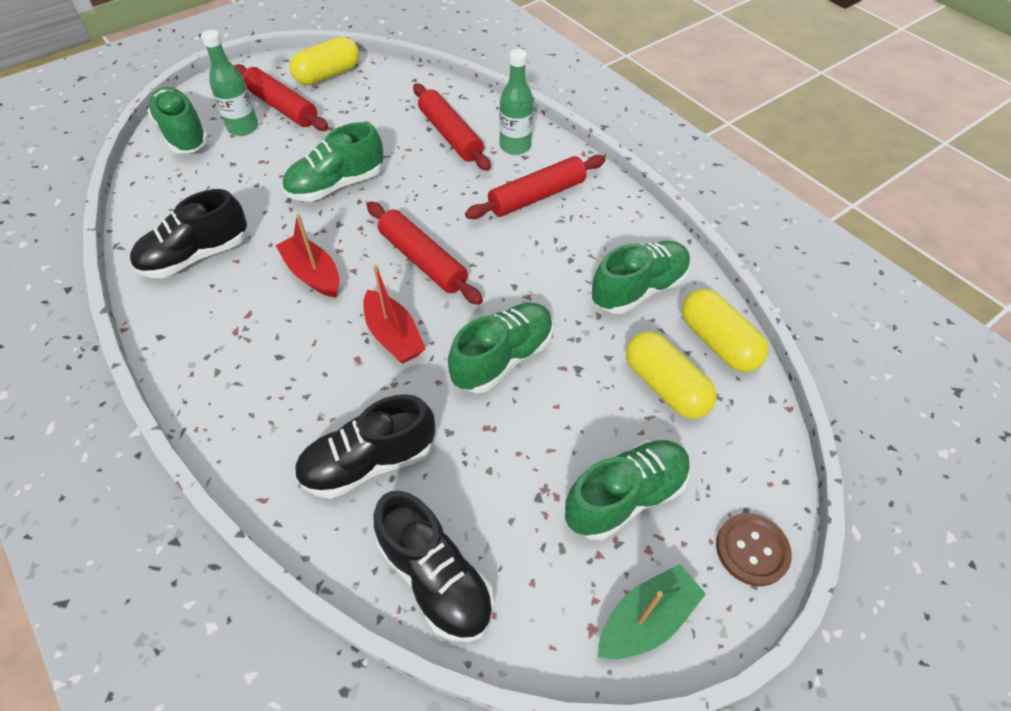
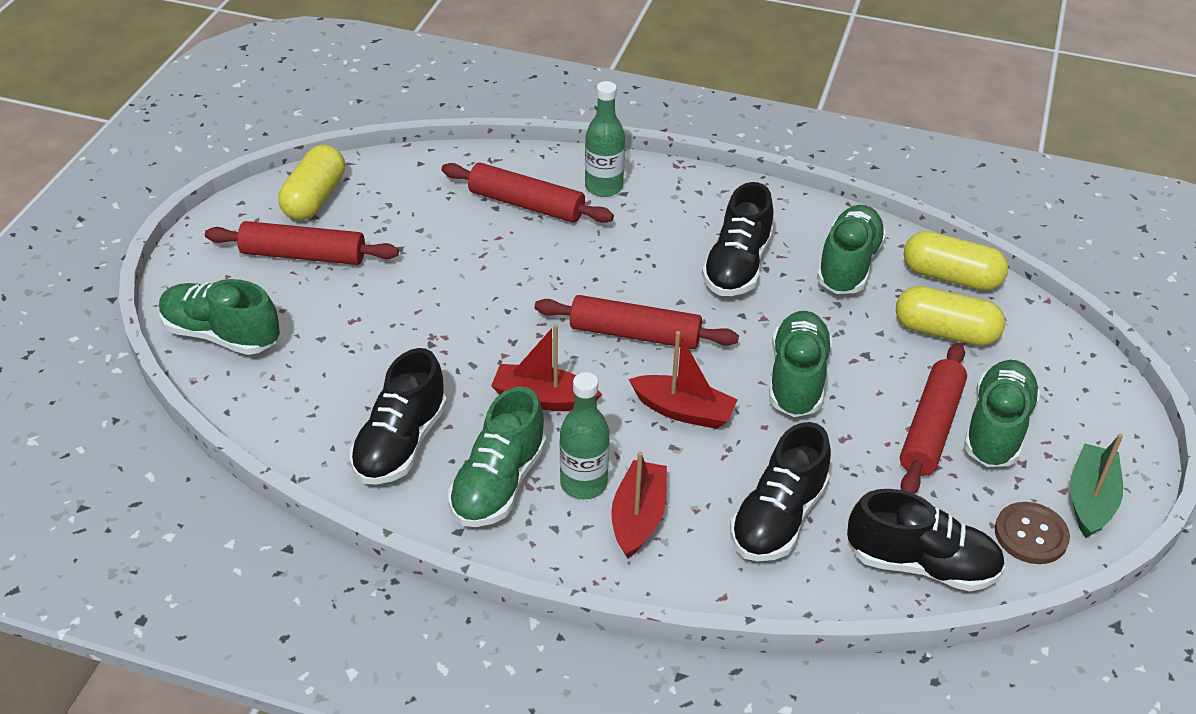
camera: 35 degrees left, 10 degrees down
green bottle [201,30,258,136] -> green bottle moved to [560,372,610,499]
green shoe [282,122,384,202] -> green shoe moved to [448,387,546,527]
red rolling pin [465,155,606,219] -> red rolling pin moved to [900,343,967,494]
brown button [716,513,792,586] -> brown button moved to [995,502,1070,564]
none -> red boat [611,452,667,559]
none -> black shoe [702,182,773,296]

